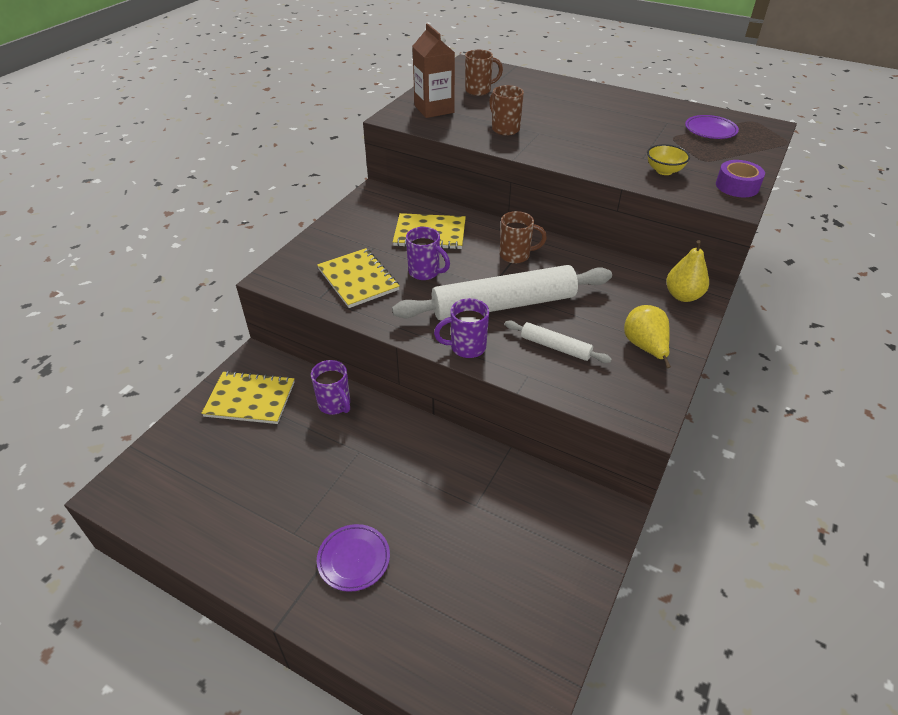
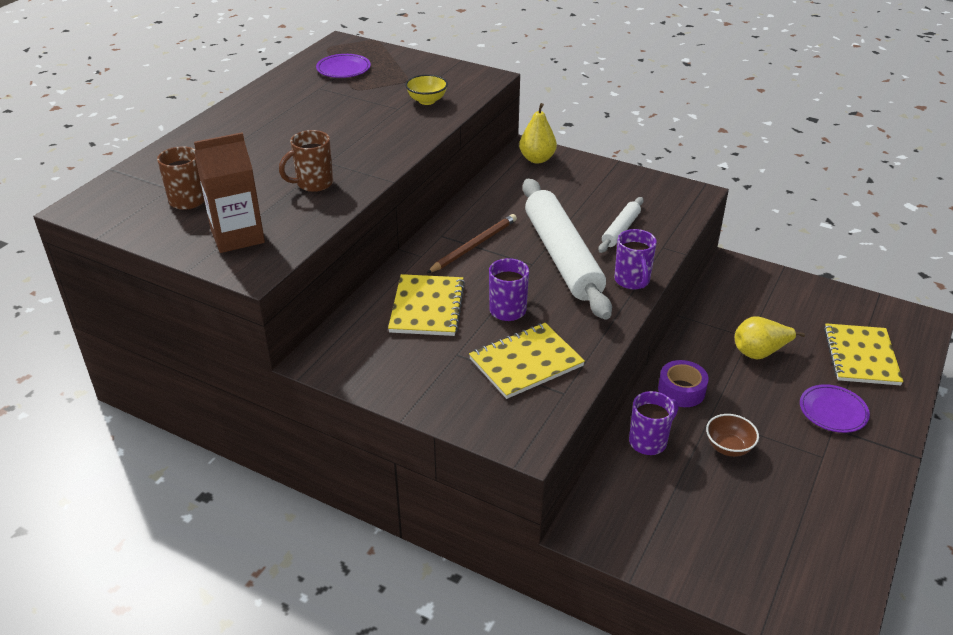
camera: 90 degrees left, 5 degrees down
yellow notebook [201,371,295,424] -> yellow notebook moved to [824,323,903,386]
brown mug [500,211,547,263] -> brown pencil [427,214,517,273]
yellow pear [624,305,671,368] -> yellow pear moved to [735,316,805,360]
purple tape [716,160,765,197] -> purple tape moved to [658,360,709,407]
none -> brown bowl [706,414,759,457]

